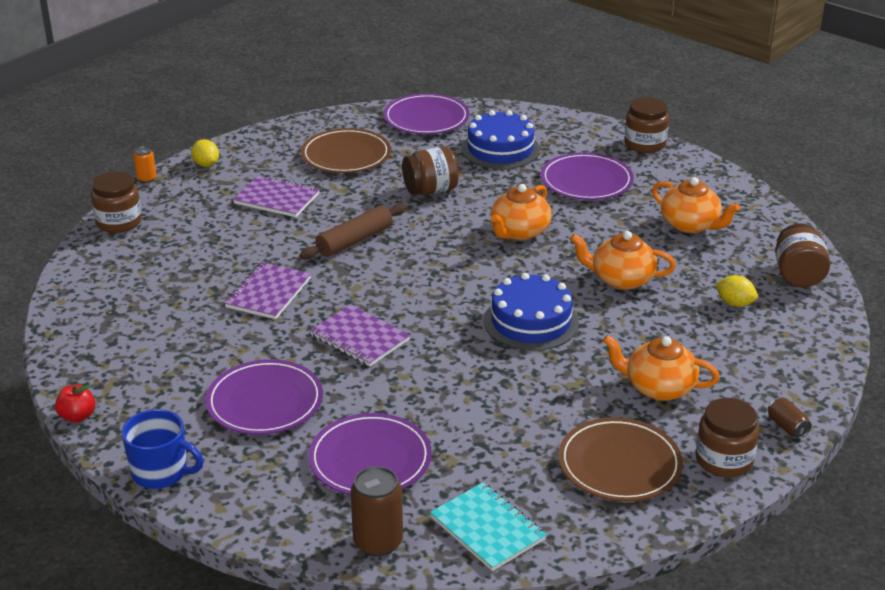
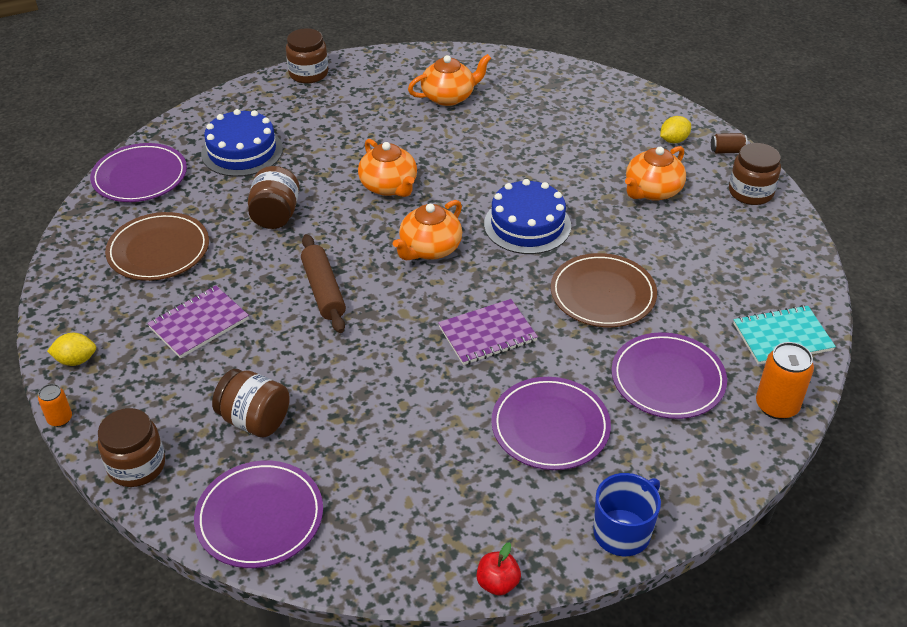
camera: 65 degrees left, 10 degrees up
purple notebook [224,262,311,319] -> none
brown can [350,466,403,557] -> orange can [756,342,814,419]
purple plate [541,152,634,200] -> purple plate moved to [194,460,323,568]
brown plate [558,417,683,502] -> brown plate moved to [551,253,657,327]
orange teapot [570,231,676,290] -> orange teapot moved to [393,200,462,260]
yellow lemon [715,275,758,307] -> yellow lemon moved to [660,116,691,143]
brown jar [775,223,830,287] -> brown jar moved to [212,369,290,438]

